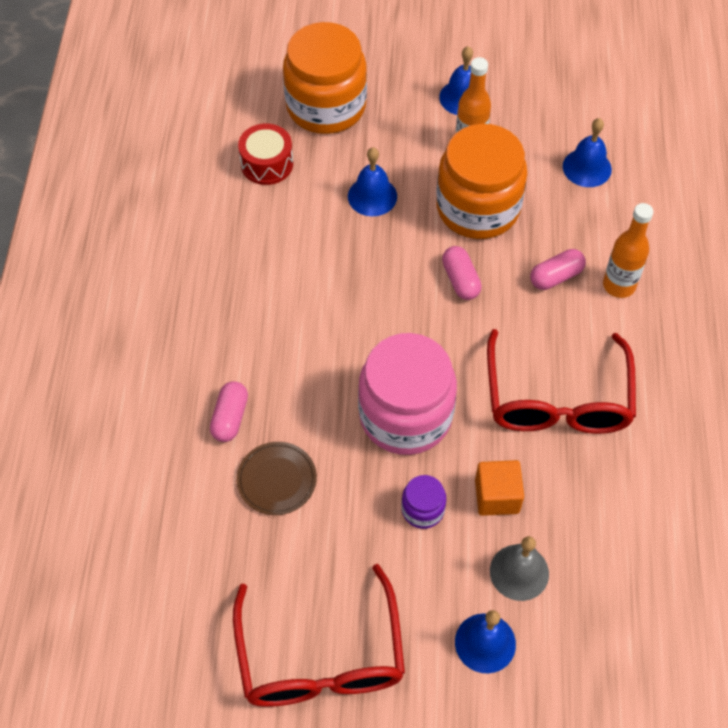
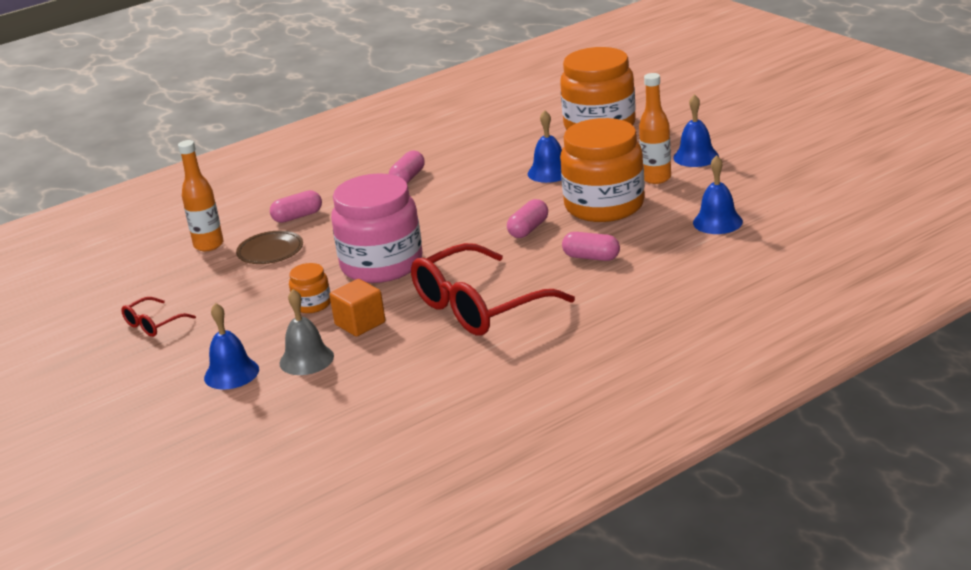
camera: 55 degrees right, 30 degrees down
red glasses [233,564,405,707] -> red glasses [121,297,196,337], size x0.45
red drum [238,124,293,185] -> none
purple jar [401,475,446,529] -> orange jar [289,263,331,313]
orange bottle [603,203,653,298] -> orange bottle moved to [178,140,223,251]
none -> pink capsule [389,151,425,184]

